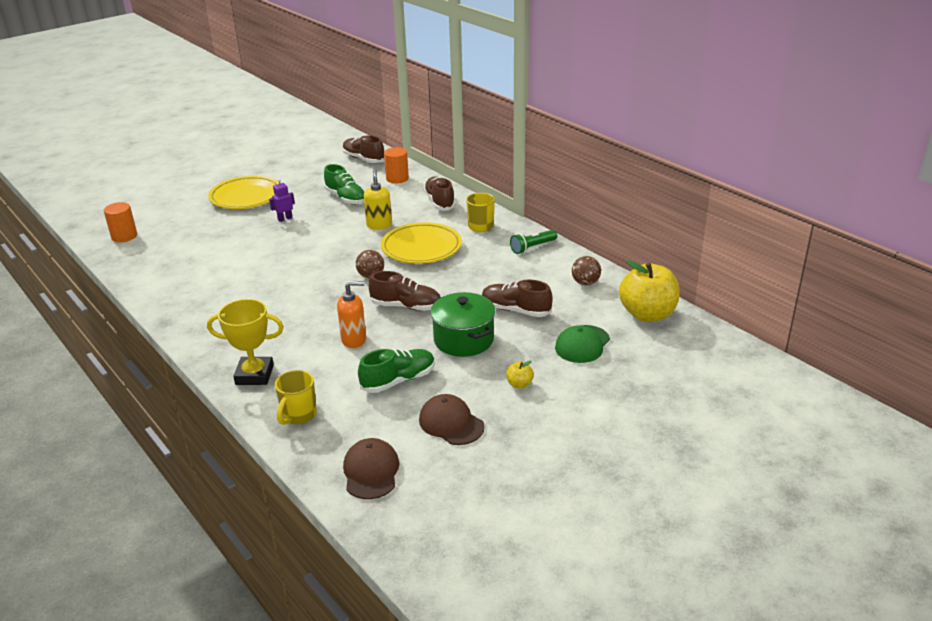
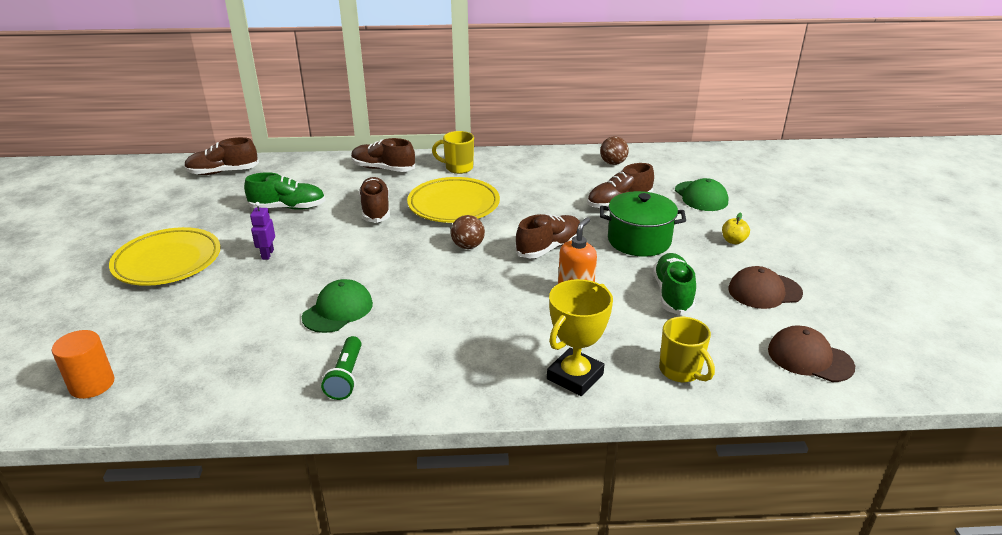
camera: 55 degrees left, 0 degrees up
yellow soap dispenser [364,169,392,230] -> brown shoe [359,177,390,223]
orange cylinder [384,147,409,183] -> none
green flashlight [510,230,557,254] -> green flashlight moved to [321,336,361,400]
yellow apple [619,260,680,322] -> none
none -> green cap [302,279,373,333]

